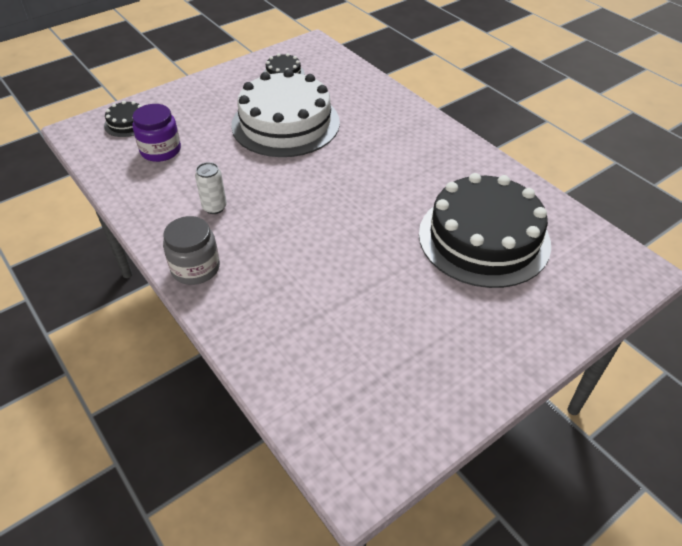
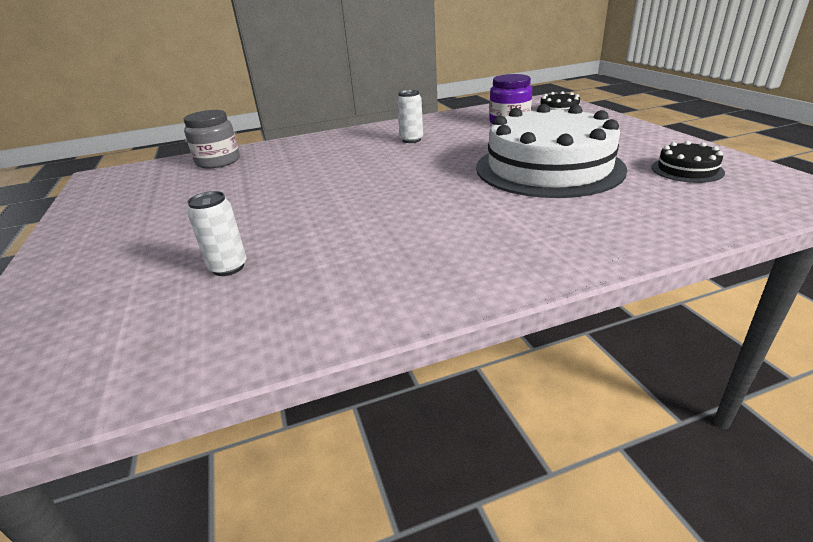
camera: 110 degrees right, 15 degrees down
grey jar [163,216,220,285] -> grey jar moved to [184,110,240,168]
black cake [419,173,551,288] -> white can [187,191,247,276]

